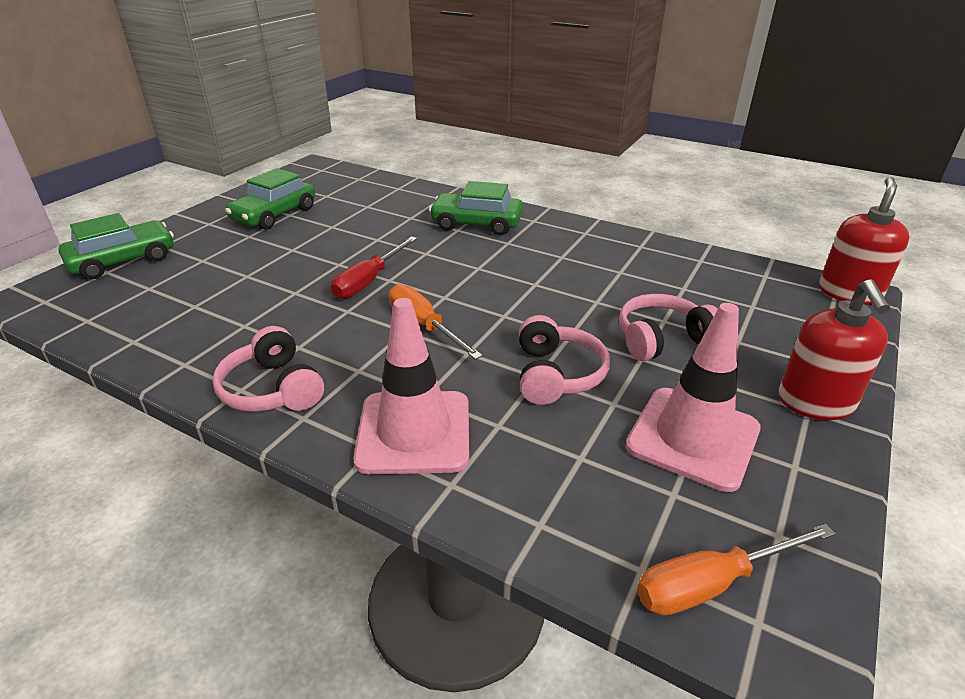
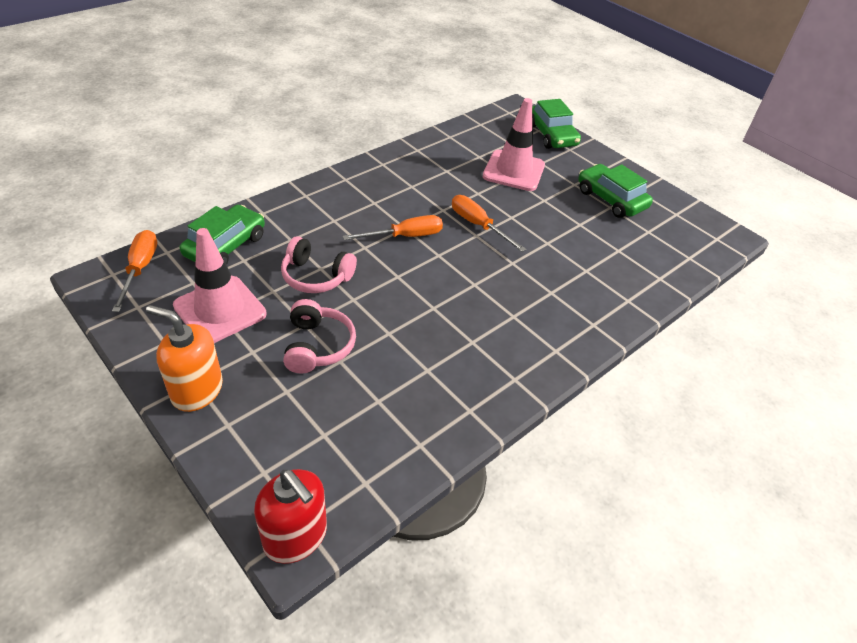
camera: 105 degrees right, 10 degrees up
pink headphones [212,326,324,412] -> none
red screwdriver [331,236,417,299] -> orange screwdriver [452,195,526,252]
pink traffic cone [353,298,469,474] -> pink traffic cone moved to [483,98,545,191]
green car [429,181,523,235] -> green car moved to [180,205,265,265]
red soap dispenser [778,279,890,420] -> orange soap dispenser [146,305,223,412]

